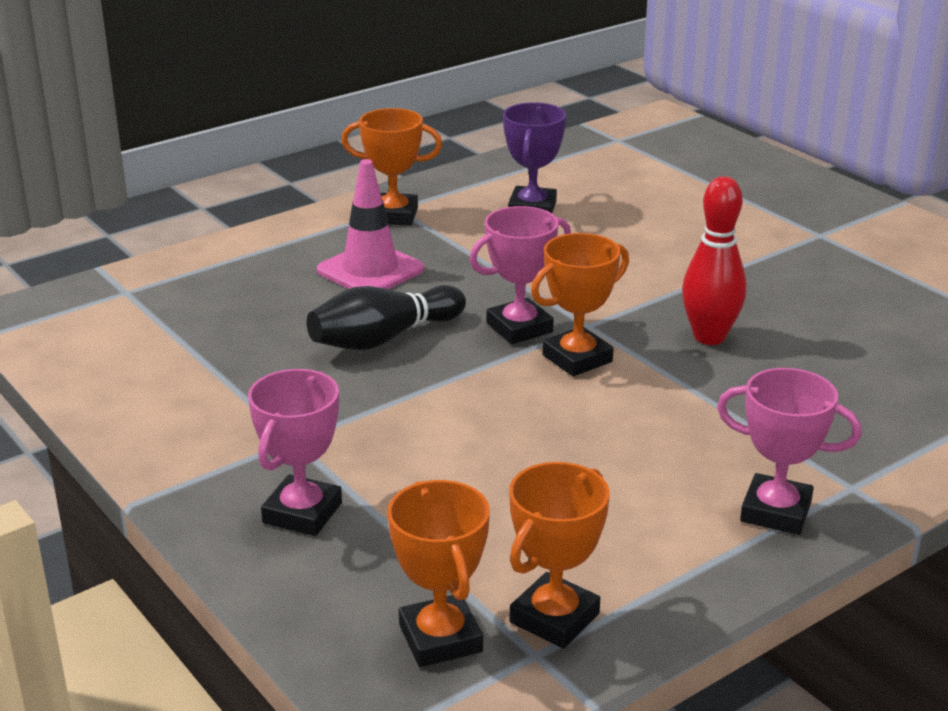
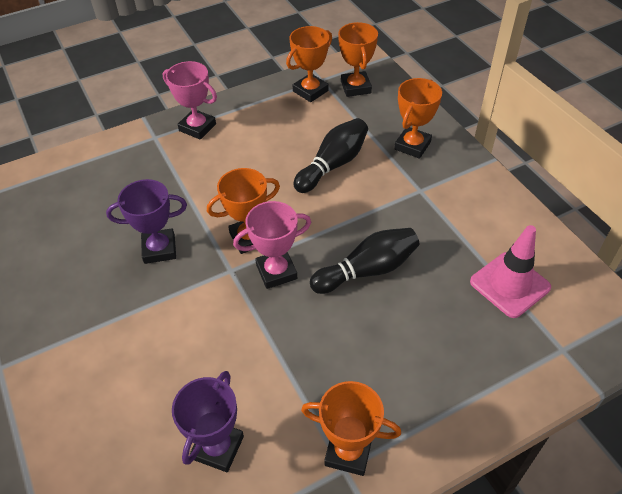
camera: 170 degrees left, 20 degrees up
pink trophy [248,369,342,536] -> orange trophy [394,78,442,159]
pink traffic cone [317,159,424,289] -> pink traffic cone moved to [470,225,551,318]
red bowling pin [682,176,747,345] -> purple trophy [106,179,187,264]
none -> black bowling pin [294,118,368,193]

